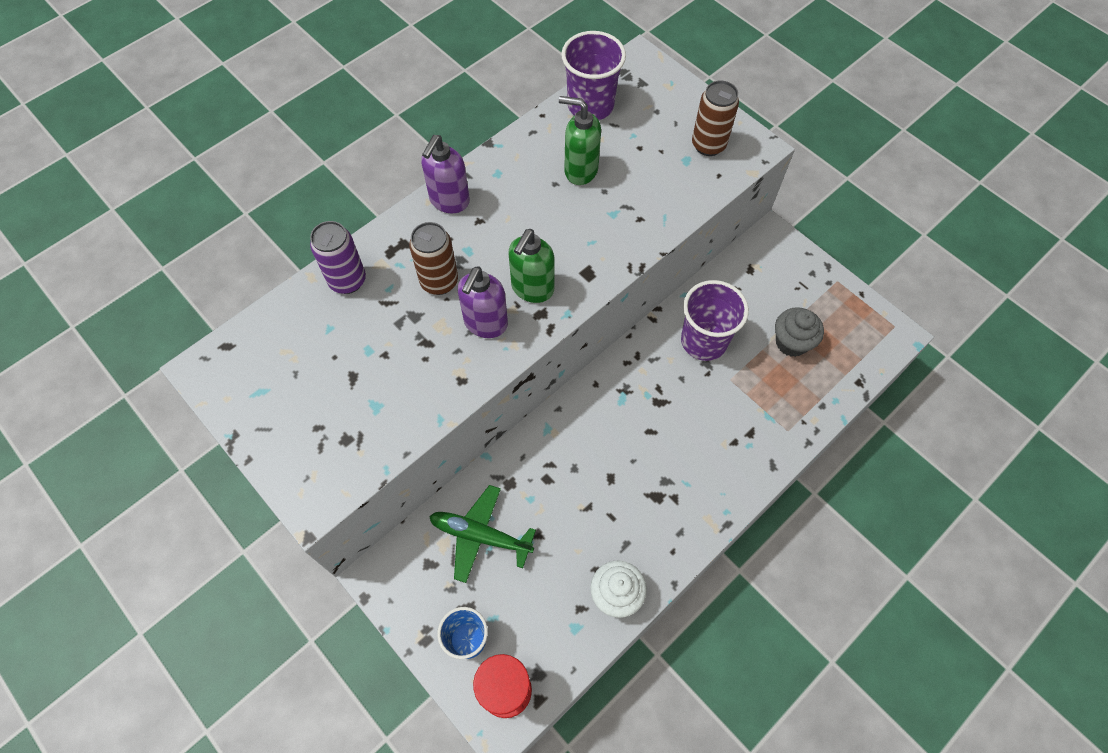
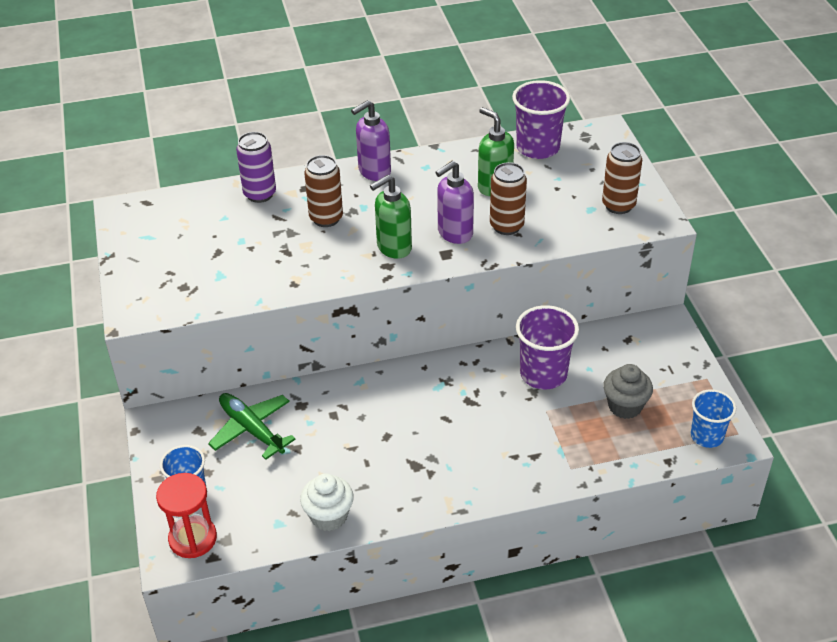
camera: 30 degrees right, 20 degrees down
purple soap dispenser [458,266,508,338] -> purple soap dispenser moved to [435,161,474,244]
none -> brown can [490,162,527,235]
none -> blue cup [691,389,736,448]

